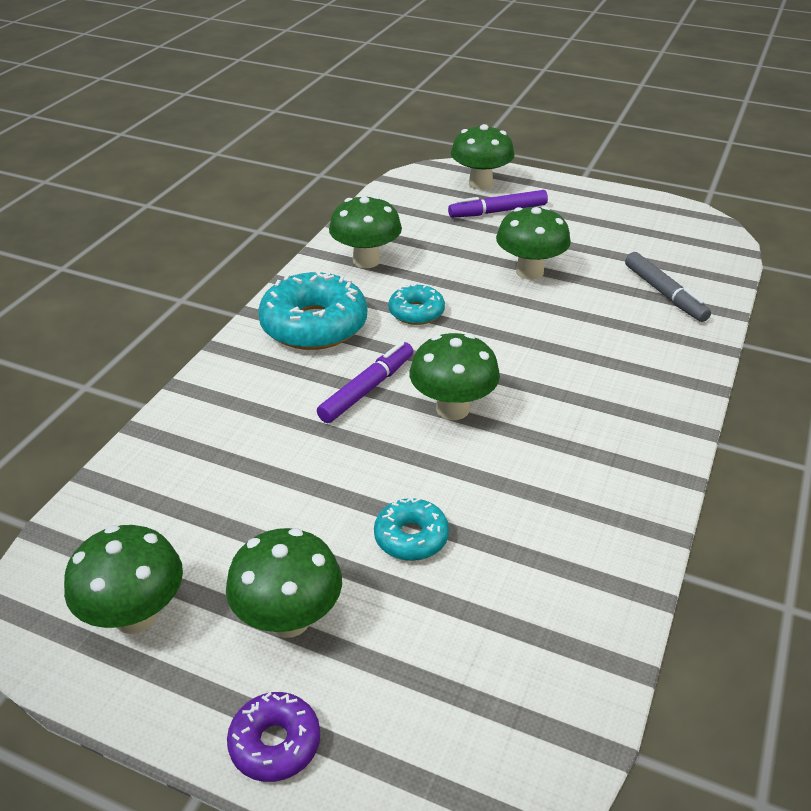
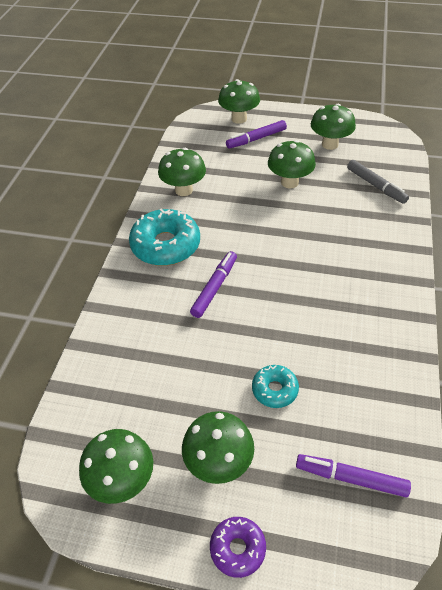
camera: 10 degrees left, 10 degrees up
turquoise donut [388,283,445,325] -> none
green mushroom [410,333,500,420] -> green mushroom moved to [311,104,356,150]
none -> purple marker [296,454,411,497]

